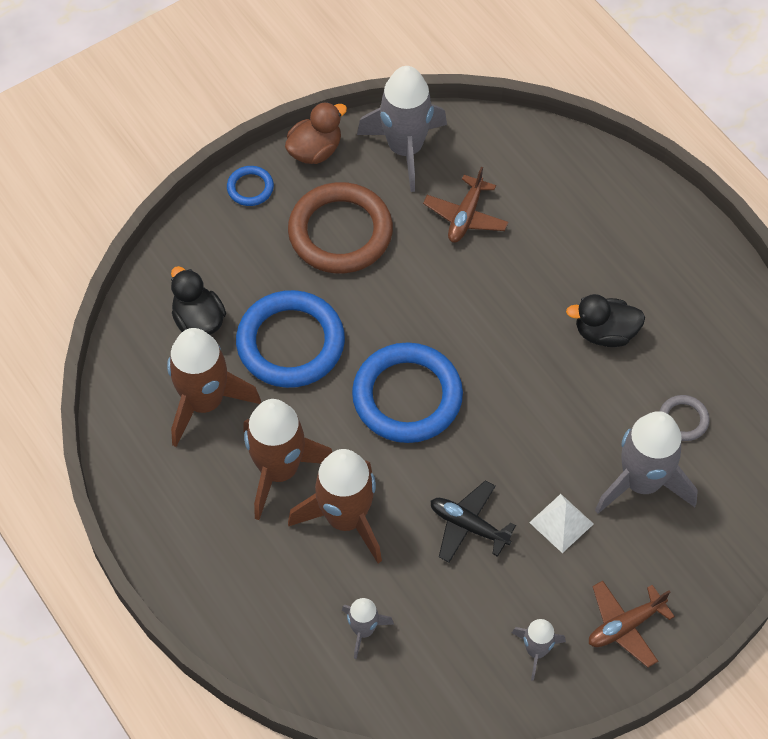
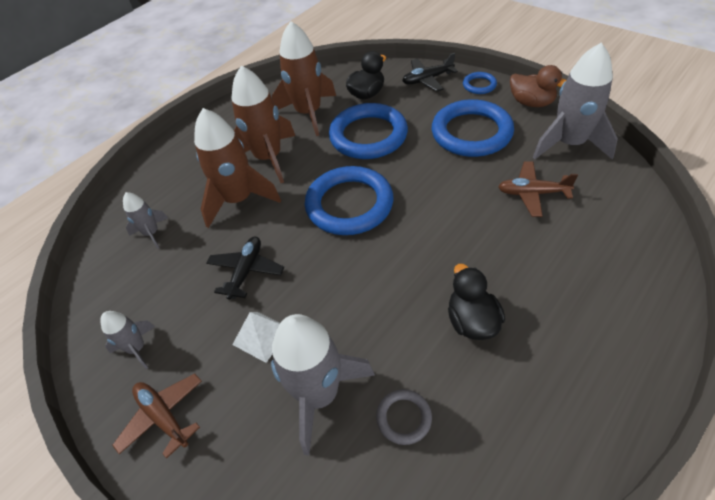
camera: 80 degrees right, 10 degrees down
brown ring [288,182,393,274] -> blue ring [432,99,514,157]
none -> black plane [402,53,458,92]

